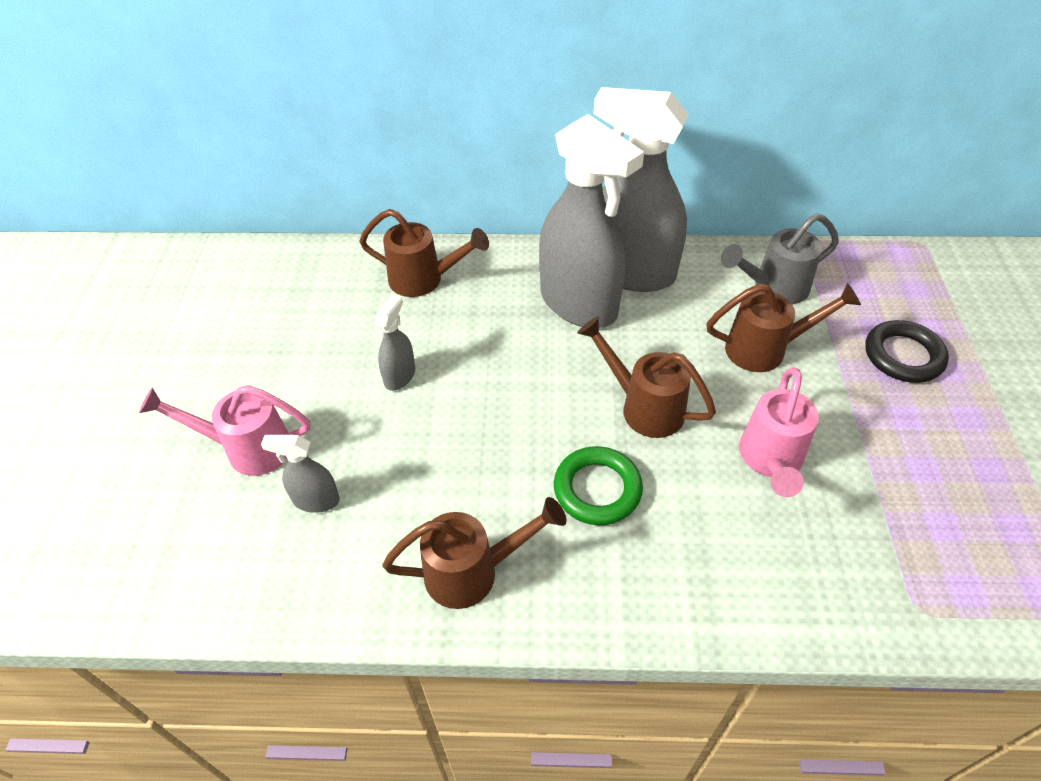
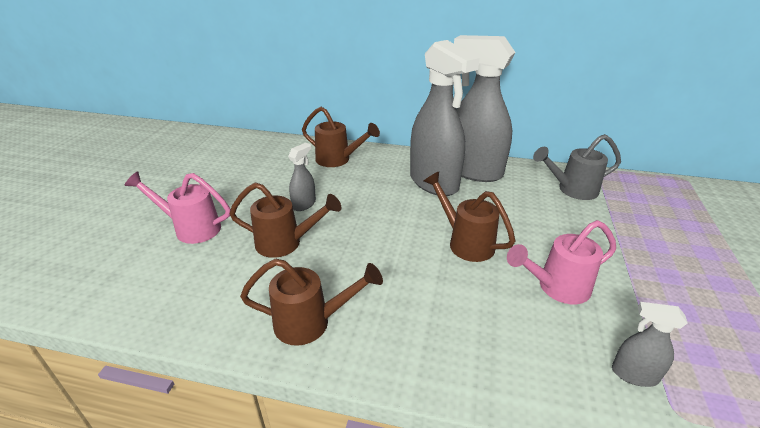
camera: 10 degrees right, 15 degrees down
grey spray bottle [261,435,340,513] -> grey spray bottle moved to [612,302,687,387]
green ring [554,446,643,525] -> none
brown watering can [706,283,861,372] -> brown watering can moved to [229,183,341,258]
pink watering can [739,367,819,497] -> pink watering can turned 45 degrees clockwise [507,220,616,304]
black ring [865,320,949,383] -> none

